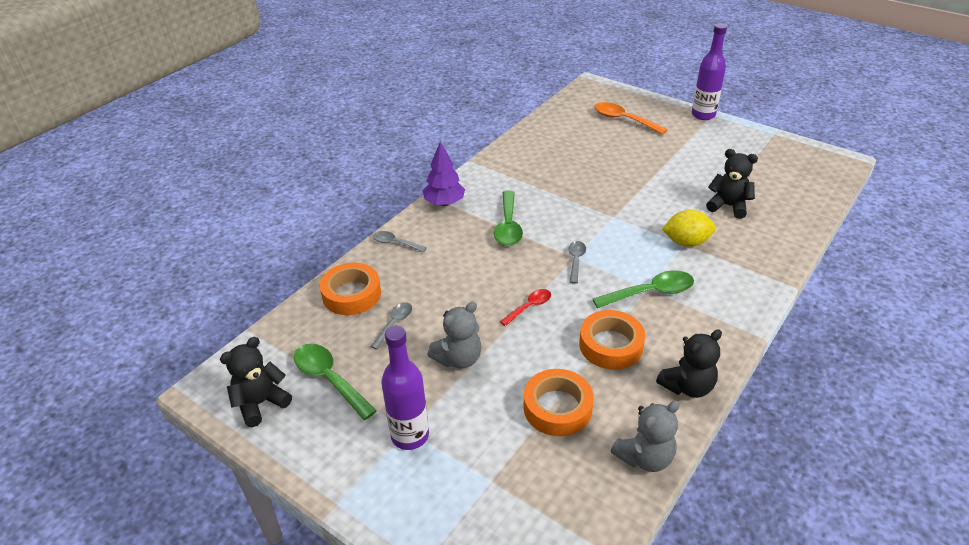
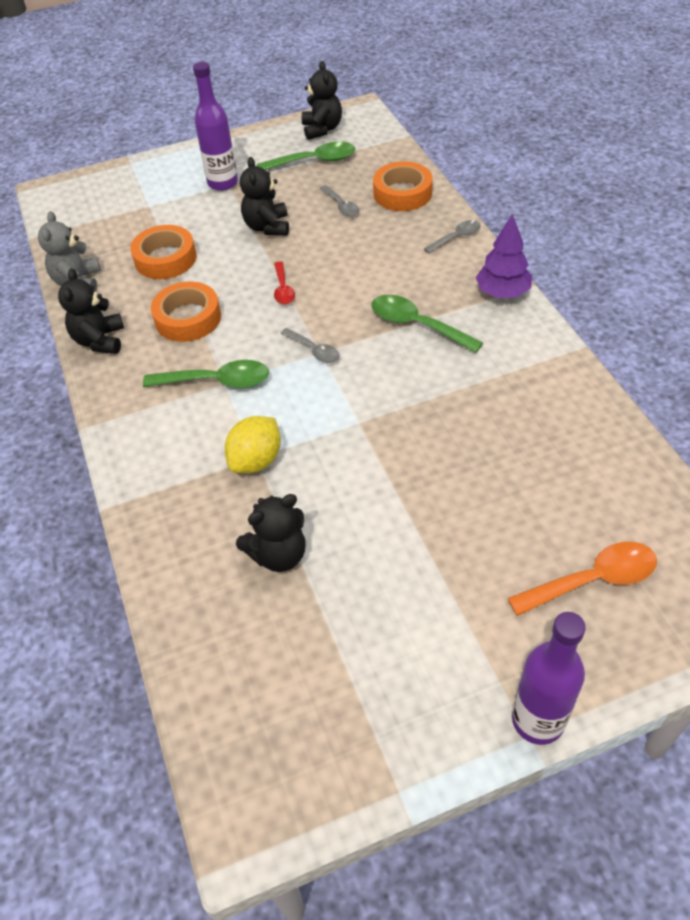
camera: 125 degrees right, 10 degrees up
grey teddy bear [428,302,482,369] -> black teddy bear [240,157,289,236]
green spoon [593,270,694,308] -> green spoon turned 105 degrees counterclockwise [143,360,269,389]

